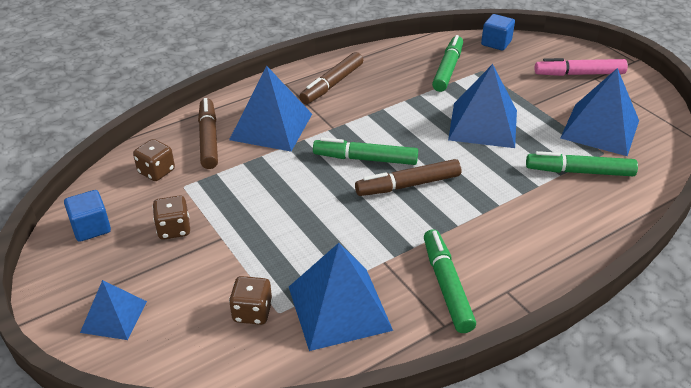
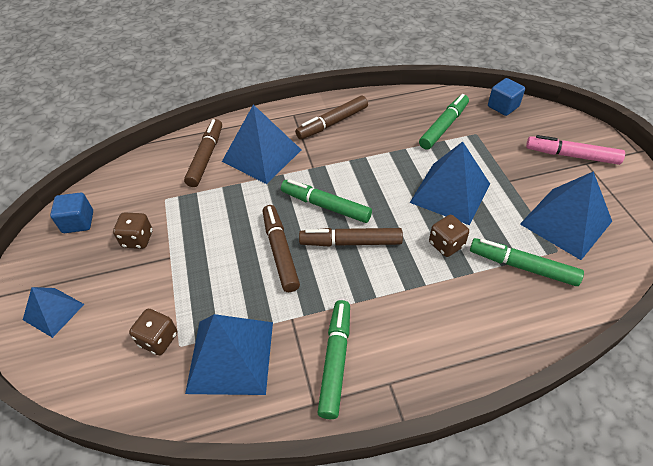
camera: 20 degrees right, 10 degrees up
brown dice [133,139,175,181] -> brown dice moved to [429,215,469,257]
none -> brown marker [262,205,300,292]

